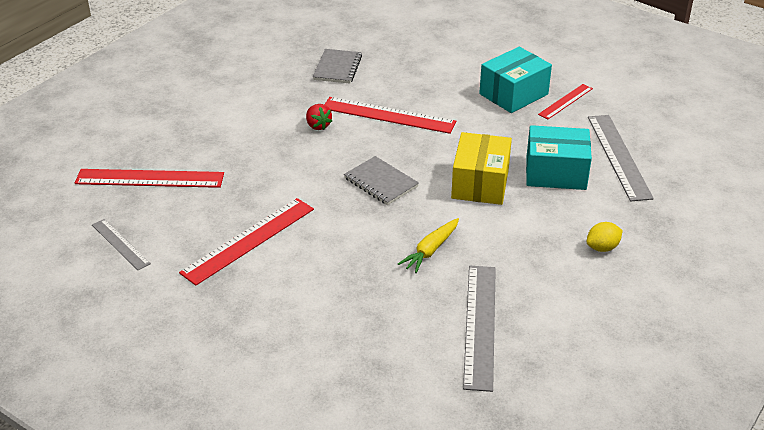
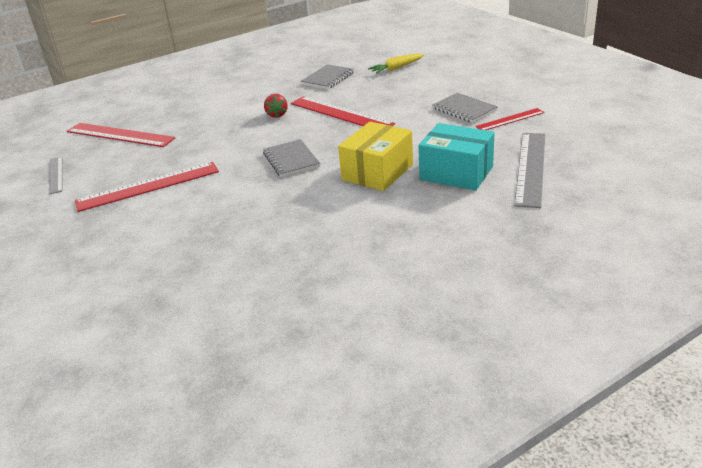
camera: 25 degrees right, 5 degrees down
yellow carrot [398,218,459,273] -> yellow carrot moved to [368,53,424,74]
grey ruler [463,266,496,392] -> none
turquoise box [479,47,552,113] -> grey notebook [432,93,498,123]
yellow lemon [586,222,623,252] -> none

